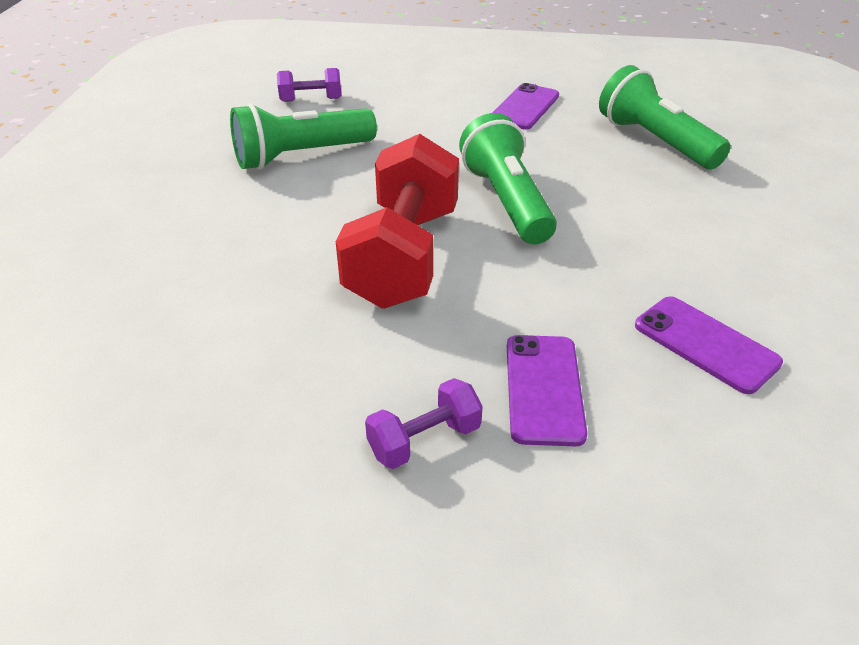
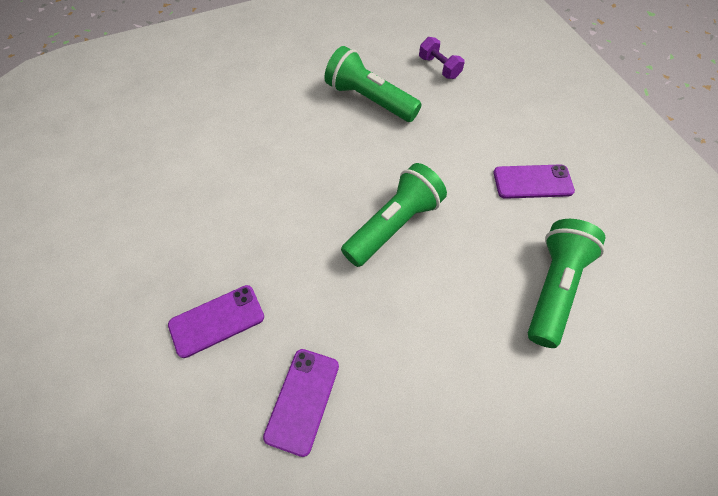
camera: 60 degrees right, 20 degrees up
red dumbbell [336,134,459,309] -> none
purple dumbbell [365,378,483,469] -> none

